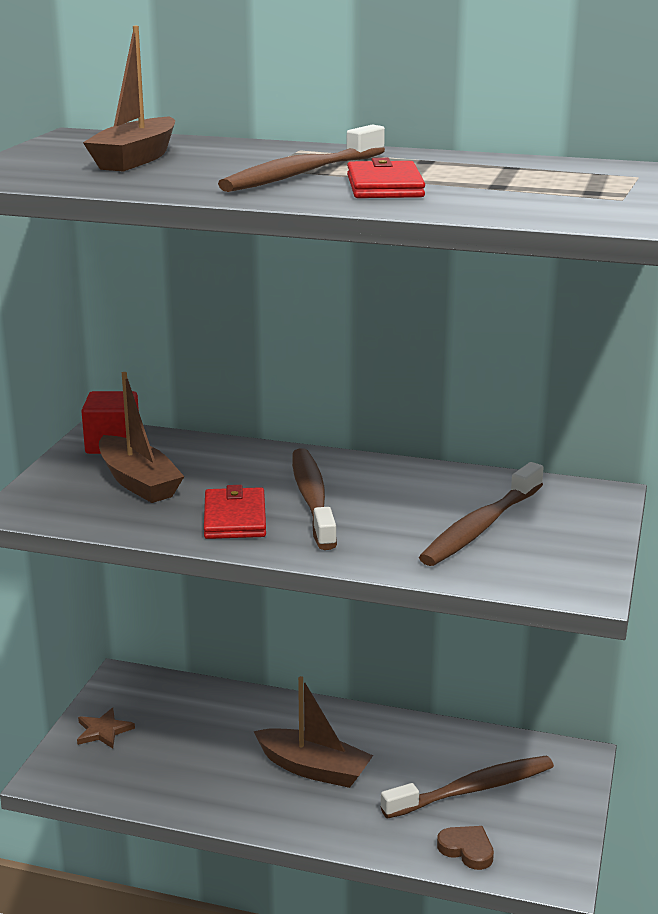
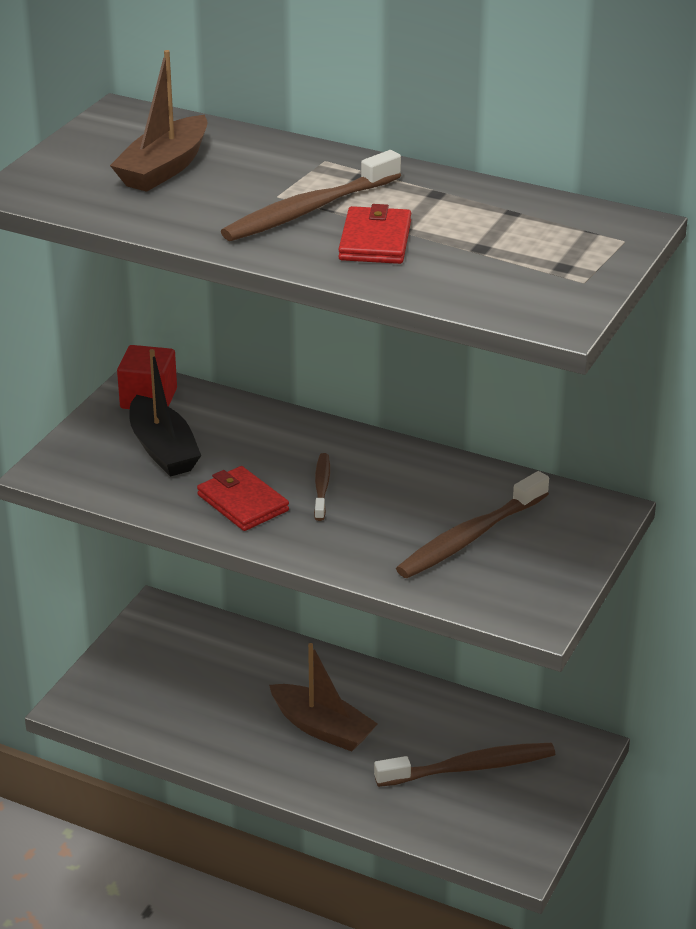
camera: 10 degrees right, 10 degrees up
brown star [77,708,135,748] -> none
brown boat [99,372,185,503] -> black boat [129,349,201,477]
red wallet [204,485,266,539] -> red wallet turned 45 degrees counterclockwise [197,466,289,531]
brown toothbrush [292,448,337,550] -> brown toothbrush [314,453,330,521], size x0.55
brown heart [437,826,494,870] -> none

